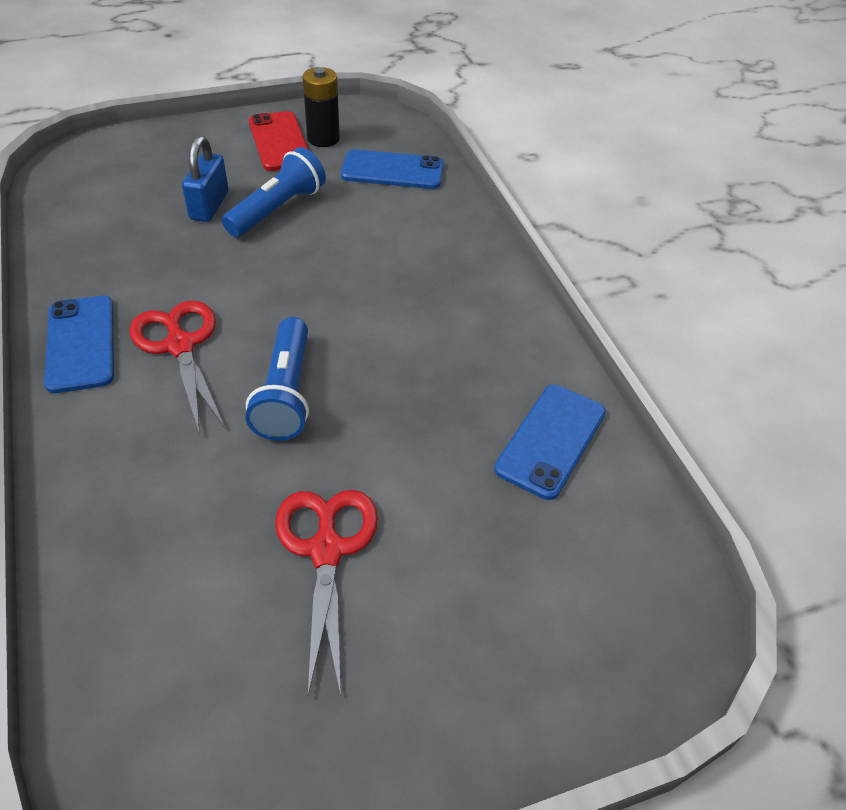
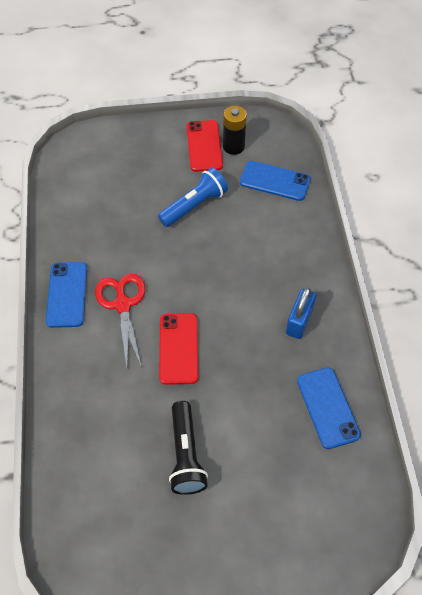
camera: 15 degrees right, 10 degrees up
blue padlock [182,136,229,222] -> blue padlock moved to [286,287,317,339]
blue flashlight [246,317,309,441] -> red phone [159,313,199,385]
red scissors [275,490,378,696] -> black flashlight [169,401,208,495]
blue phone [494,384,606,500] -> blue phone turned 60 degrees counterclockwise [297,367,361,449]

